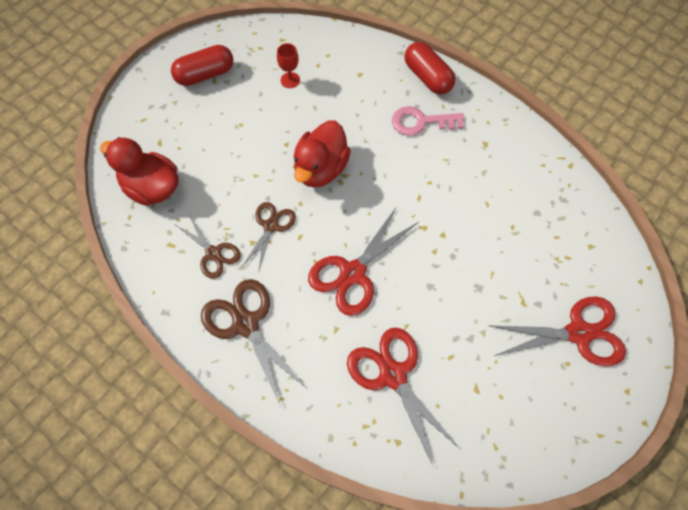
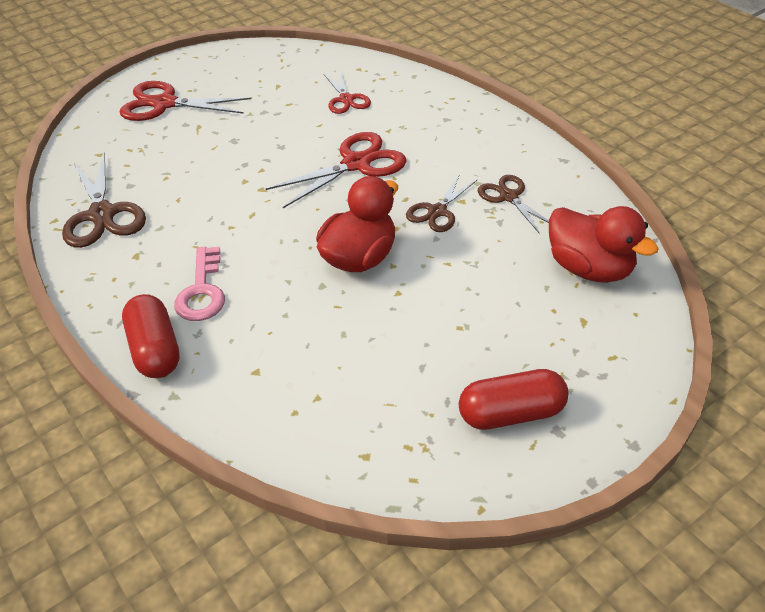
camera: 165 degrees left, 20 degrees down
brown scissors [201,279,306,407] -> brown scissors moved to [62,152,146,248]
red goblet [277,43,300,88] -> none
red scissors [347,328,460,465] -> red scissors [324,70,371,114], size x0.62
pink key [392,106,464,136] -> pink key turned 75 degrees clockwise [174,247,225,321]

